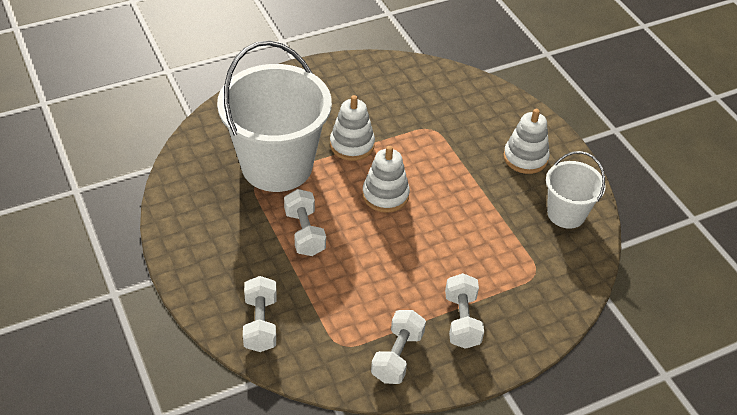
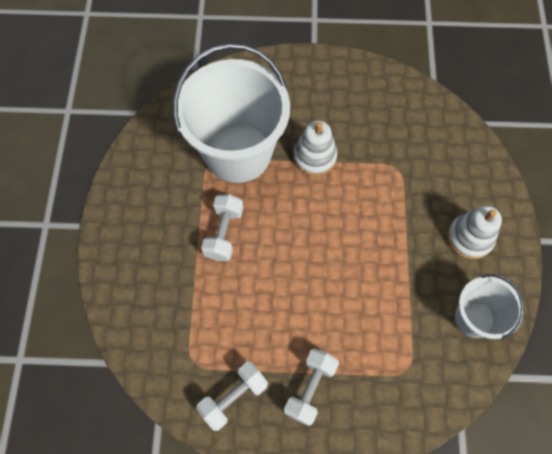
camera: 30 degrees right, 20 degrees up
white dumbbell [243,276,277,352] -> none
white stacking toy [362,146,410,213] -> none

